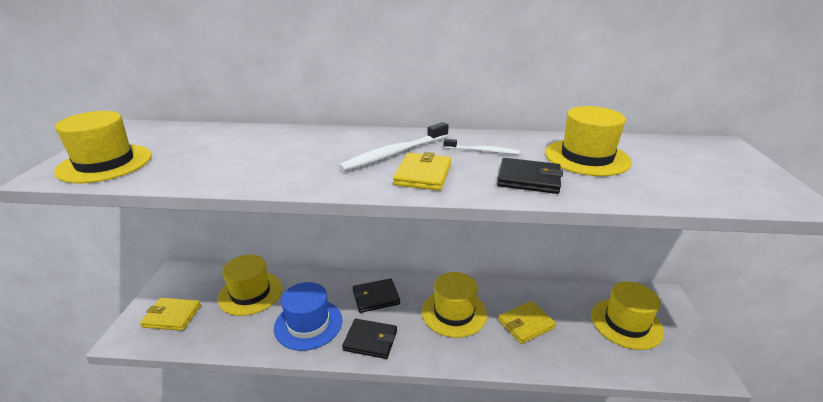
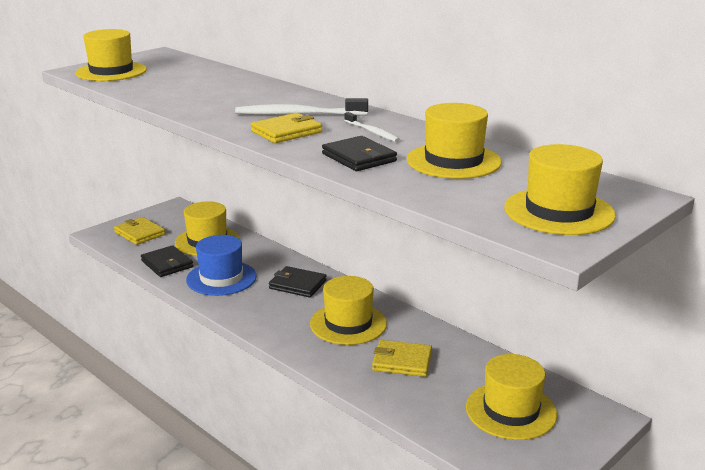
camera: 40 degrees right, 5 degrees down
black wallet [342,319,397,359] -> black wallet moved to [141,245,193,277]
none -> yellow hat [504,144,616,235]

